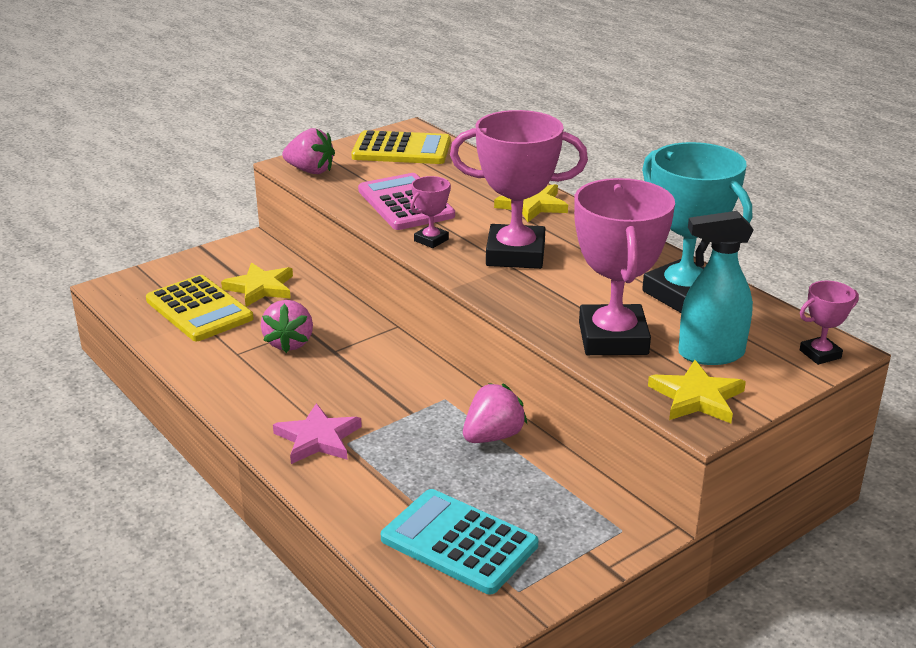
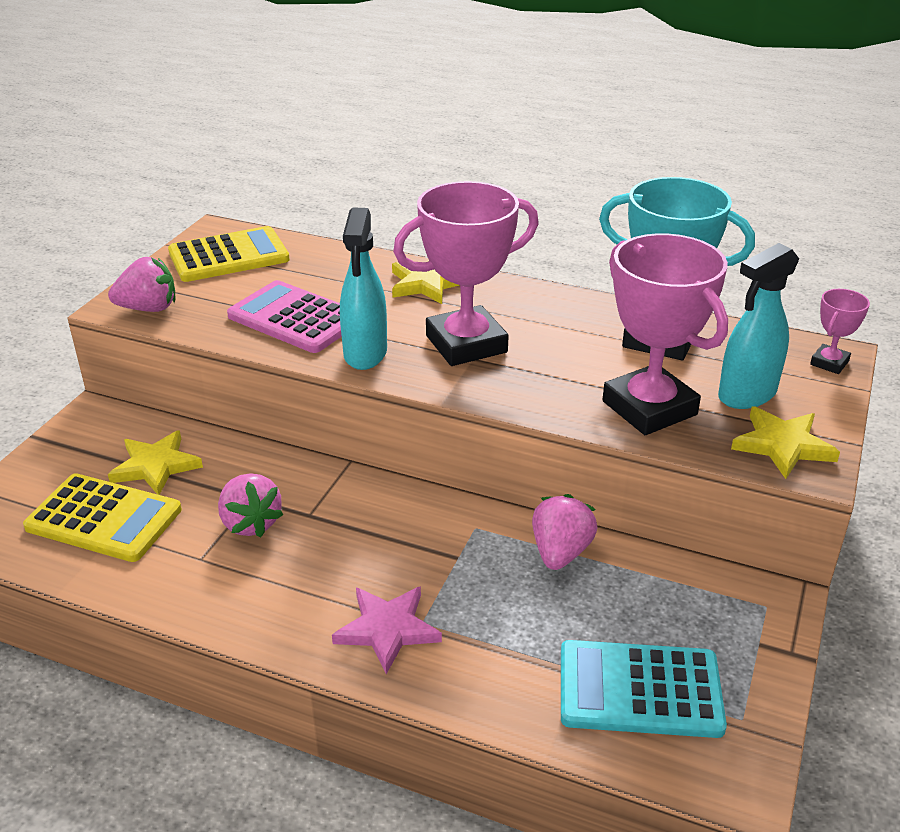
camera: 30 degrees left, 5 degrees up
pink trophy [410,176,451,248] -> turquoise spray bottle [340,207,387,370]

